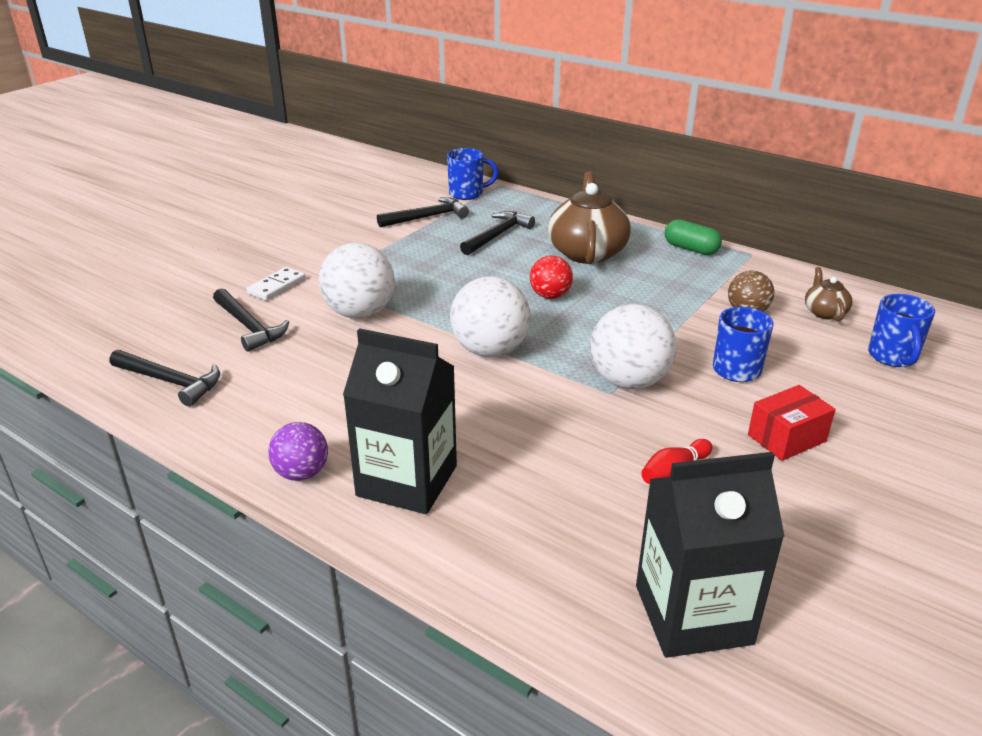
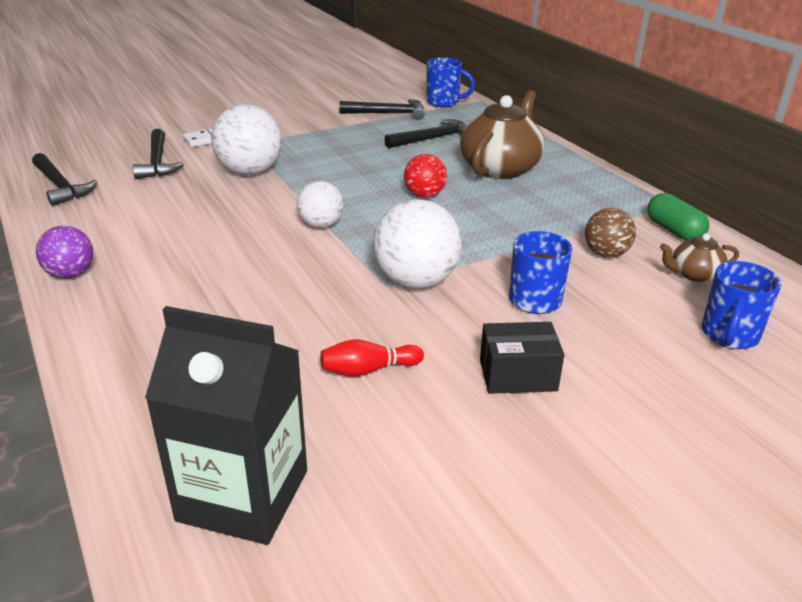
camera: 25 degrees right, 0 degrees up
black carton [343,328,457,514] -> none
white ball [450,276,531,357] -> white ball [297,181,344,228], size x0.60
green capsule [665,219,722,255] -> green capsule moved to [647,193,709,241]
red box [748,385,836,461] -> black box [480,322,564,394]
brown teapot [805,267,853,321] -> brown teapot turned 120 degrees counterclockwise [660,233,739,282]

